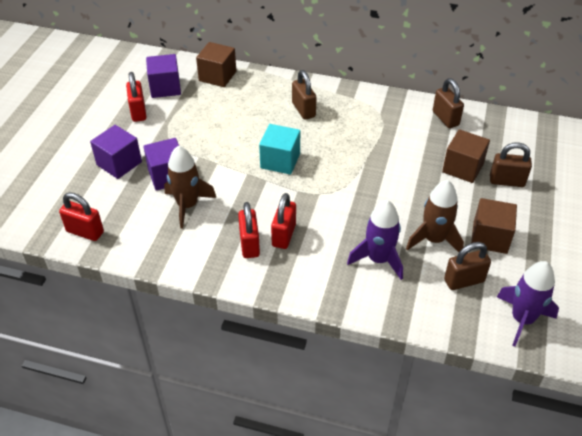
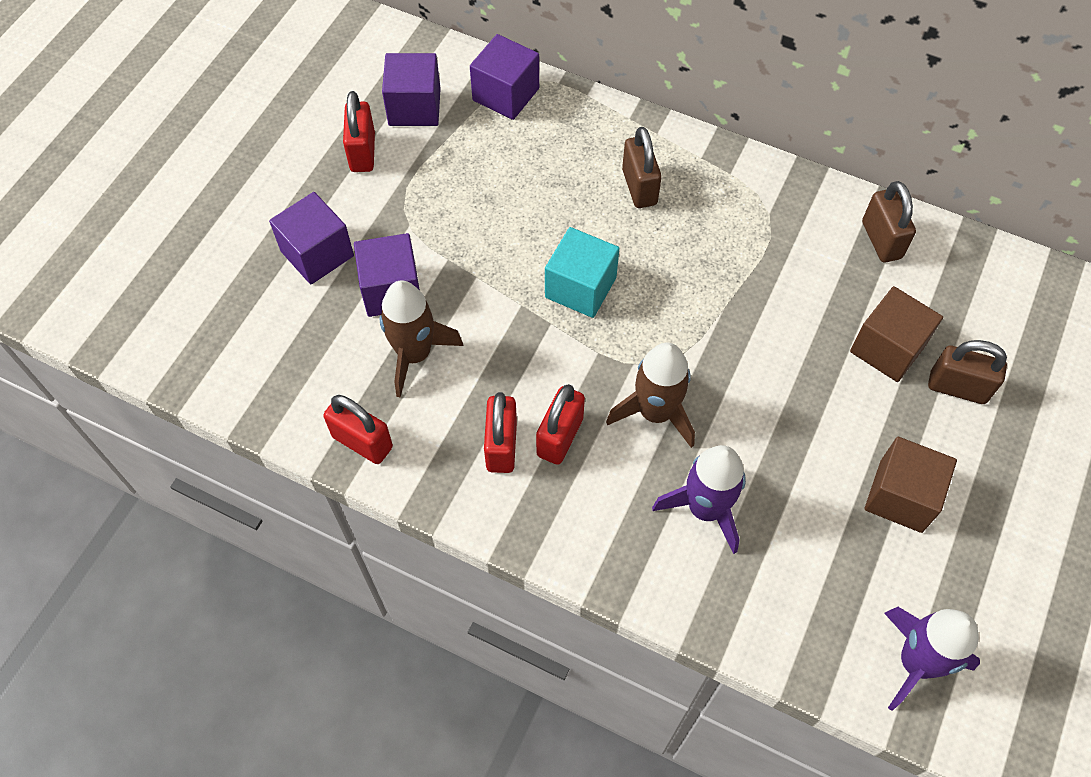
camera: 10 degrees right, 15 degrees up
red padlock [59,192,104,241] -> red padlock moved to [323,395,393,464]
brown cube [196,42,236,87] -> purple cube [470,34,539,120]
brown rocket [406,180,464,252] -> brown rocket moved to [606,342,695,448]
brown padlock [444,242,491,290] -> none

